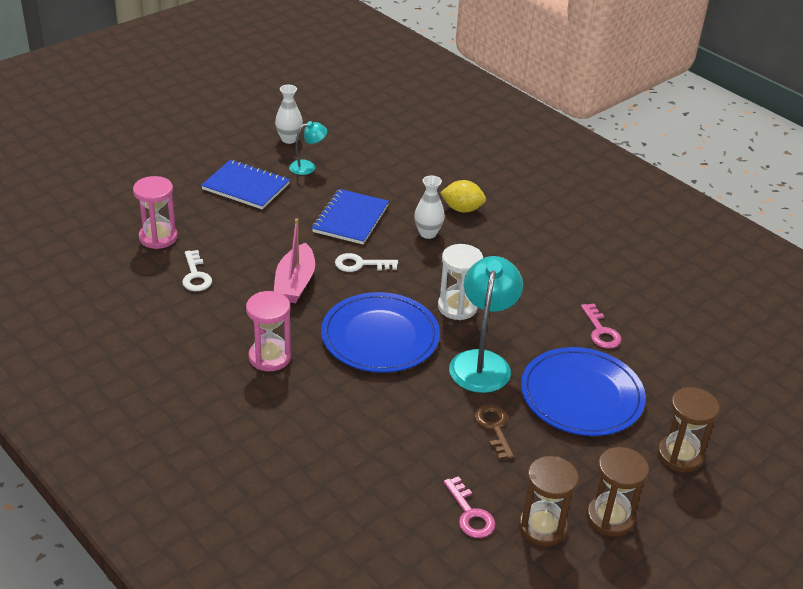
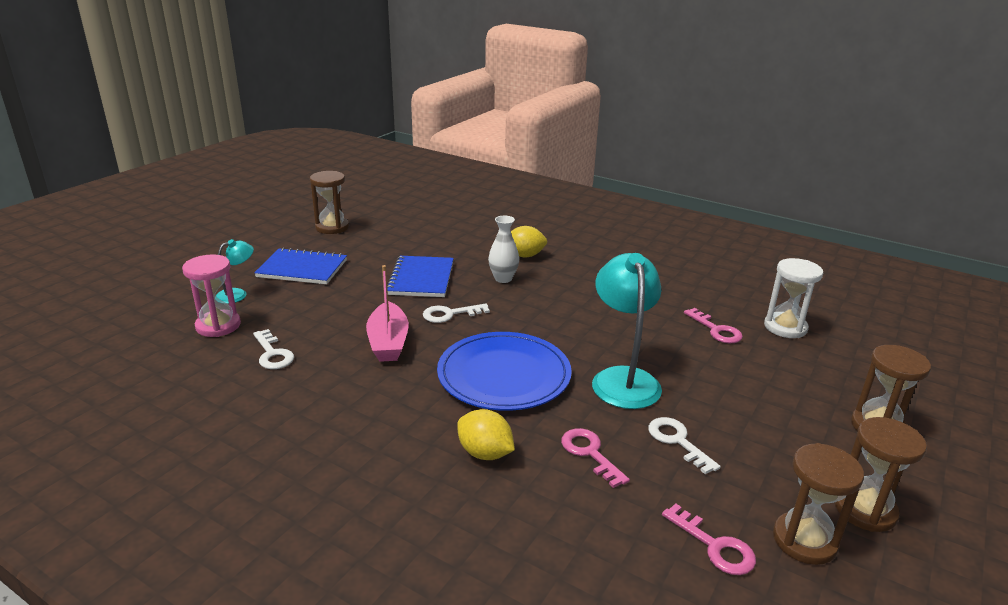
camera: 15 degrees left, 10 degrees down
pink hourglass [246,291,291,371] -> none
white vase [275,85,303,144] -> brown hourglass [310,171,349,234]
turquoise lamp [289,121,327,175] -> turquoise lamp moved to [216,239,254,304]
white hourglass [438,244,483,320] -> white hourglass moved to [764,258,823,338]
brown key [474,405,514,460] -> white key [648,417,721,474]
blue plate [521,347,646,436] -> none
none -> yellow lemon [457,409,515,460]
none -> pink key [561,428,630,488]

